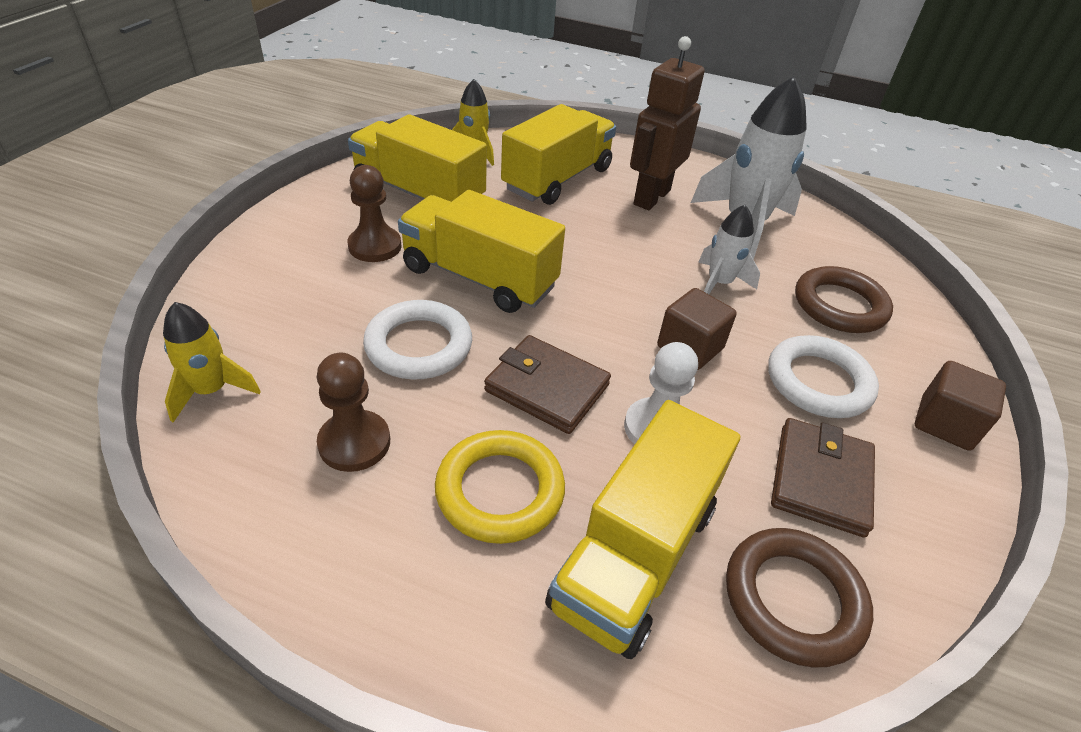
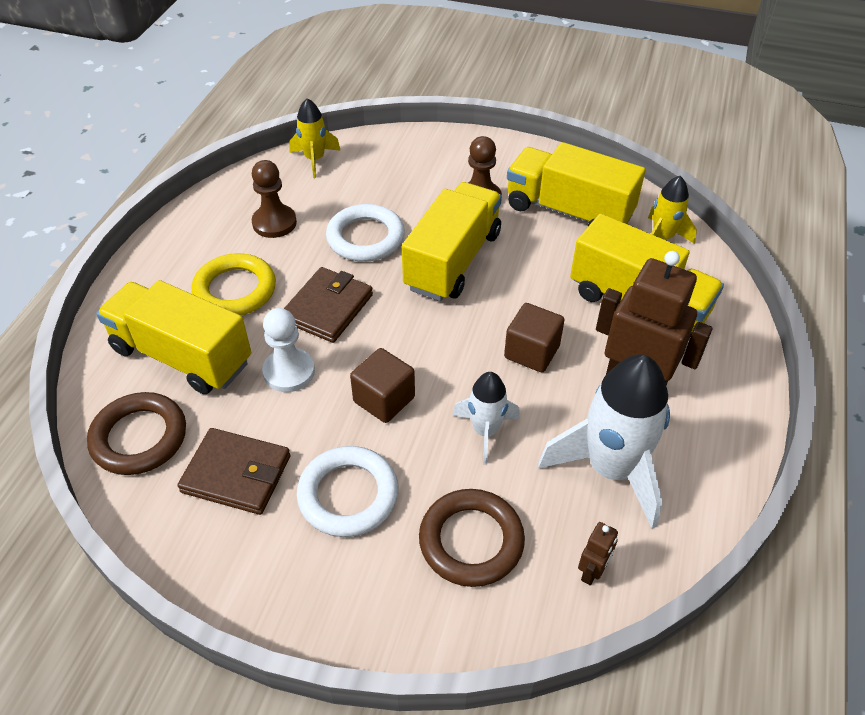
camera: 90 degrees right, 5 degrees up
yellow truck [348,114,487,202] -> yellow truck turned 90 degrees counterclockwise [507,142,646,226]
brown cube [915,361,1006,451] -> brown cube moved to [504,303,564,372]
none -> brown robot [578,522,618,585]

